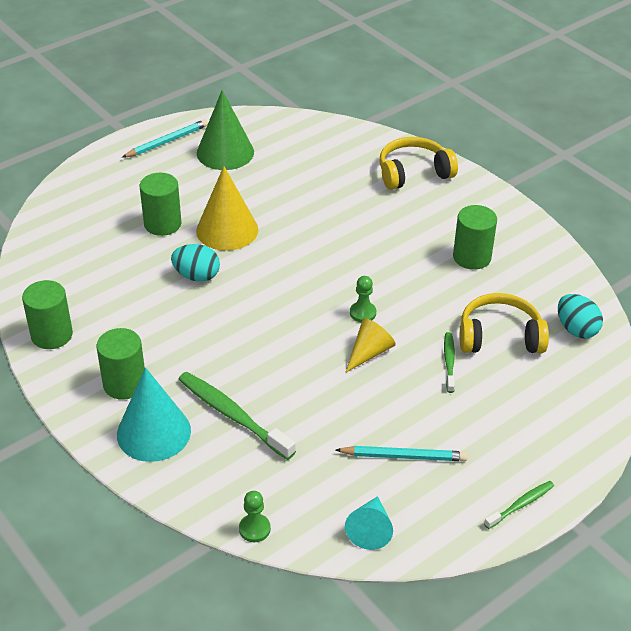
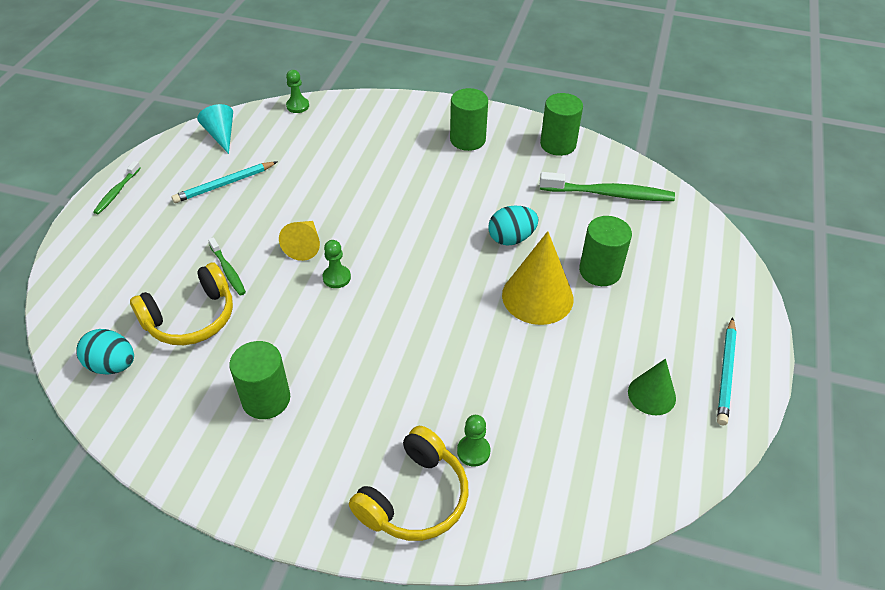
camera: 145 degrees right, 5 degrees up
turquoise cone [117,367,191,462] -> none
green toothbrush [178,372,296,460] -> green toothbrush moved to [539,172,675,201]
green cone [197,90,254,170] -> green cone [628,359,676,415], size x0.60
none -> green pawn [457,415,490,467]

